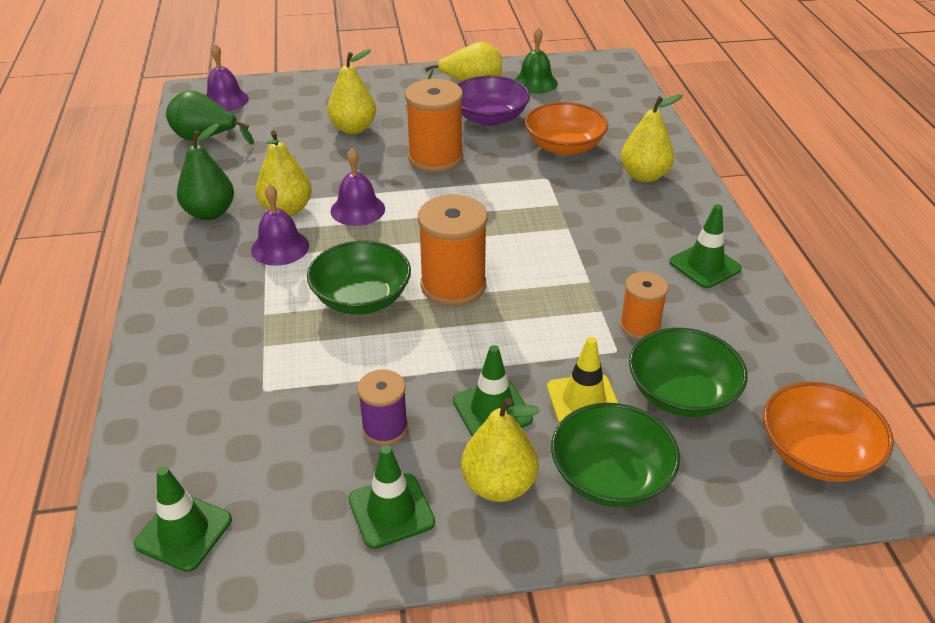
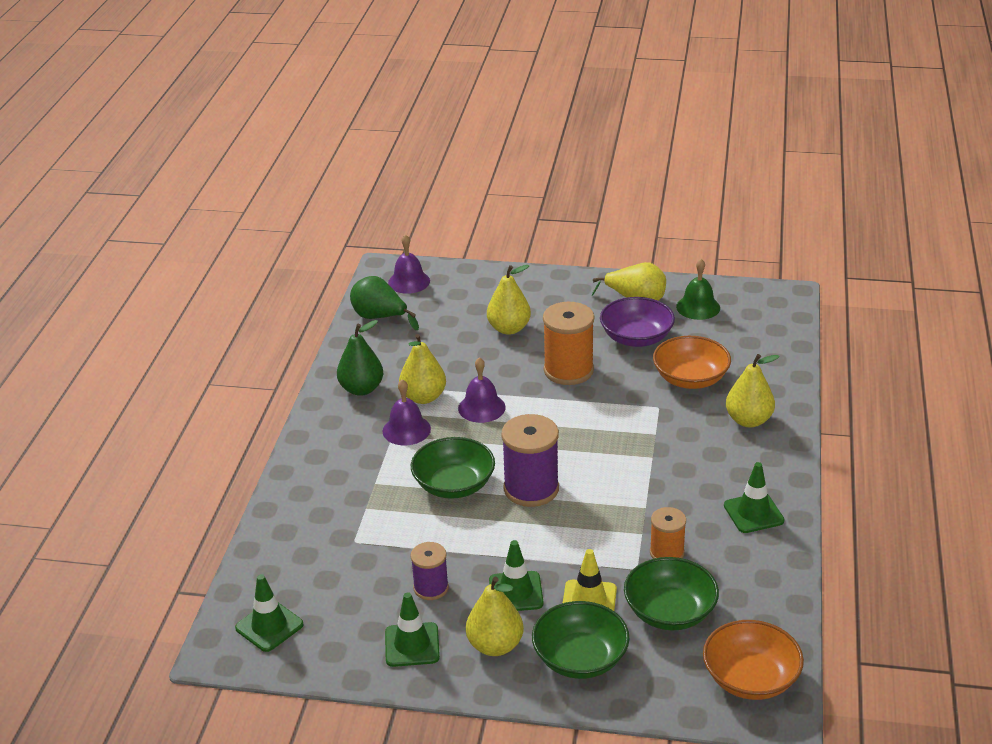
camera: 20 degrees right, 5 degrees down
orange spool [418,195,488,306] -> purple spool [501,414,559,507]

